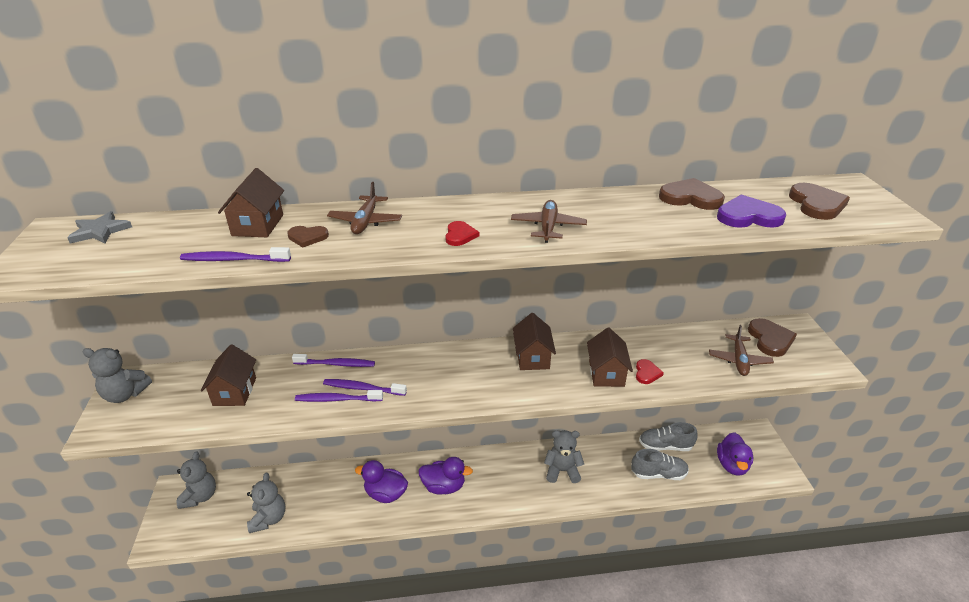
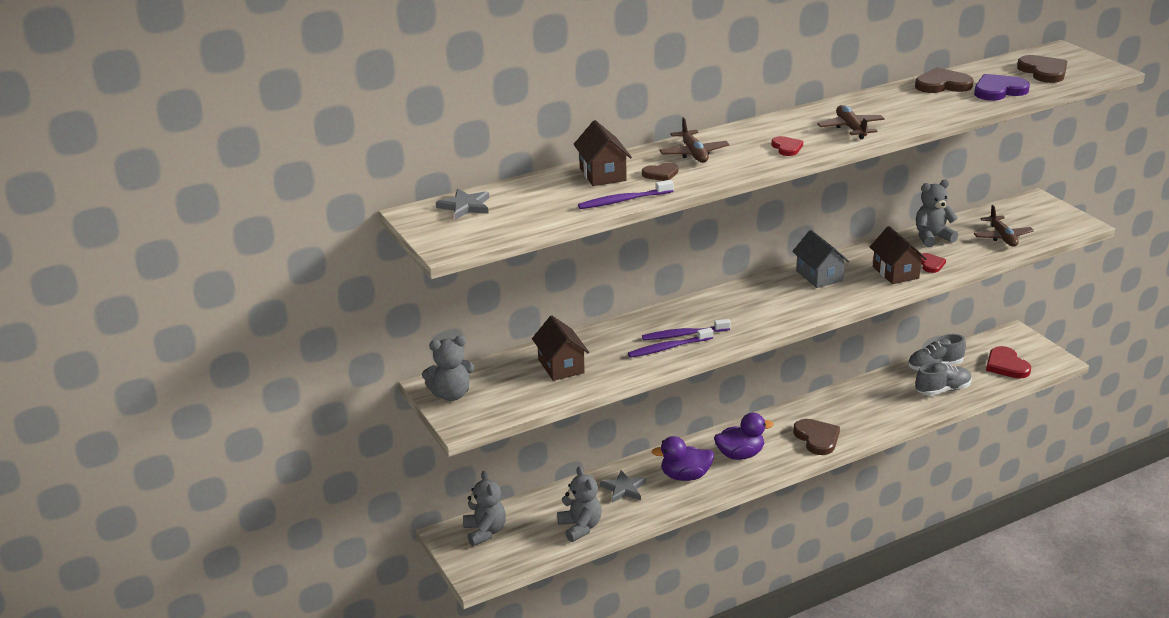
camera: 20 degrees left, 5 degrees down
purple toothbrush [292,354,375,367] -> none
brown house [513,313,556,370] -> grey house [792,230,850,288]
grey teddy bear [544,430,584,483] -> grey teddy bear moved to [916,179,958,247]
purple duck [717,432,753,475] -> red heart [986,346,1031,379]
brown heart [748,318,797,357] -> brown heart moved to [793,419,840,455]
none -> grey star [600,470,646,503]

